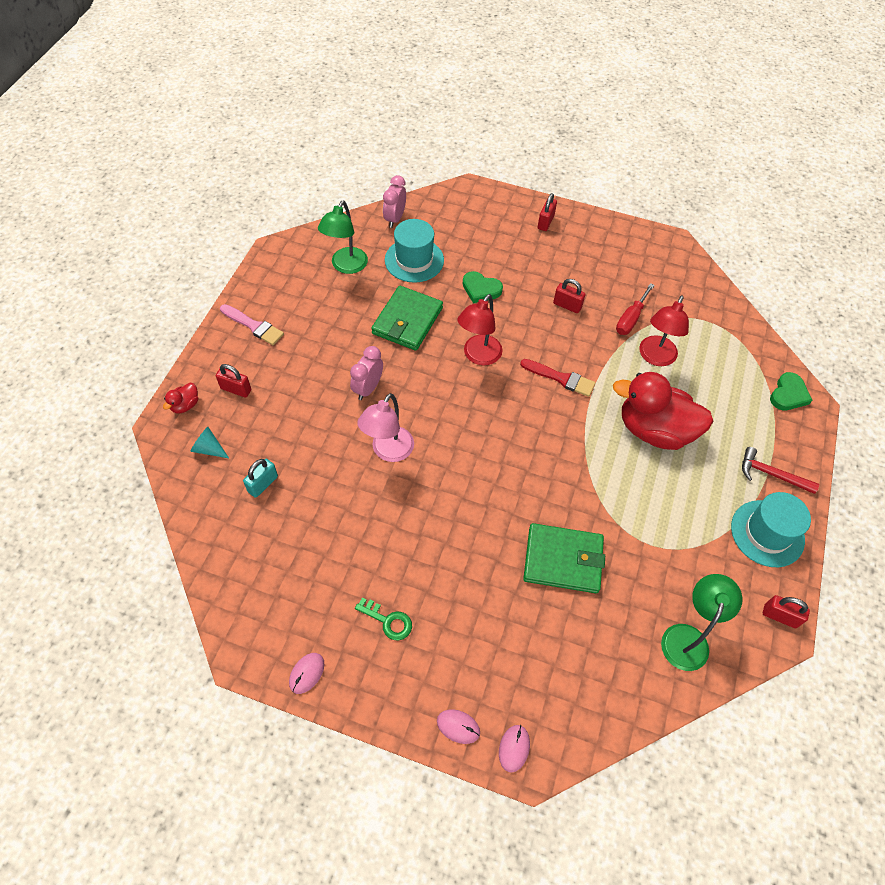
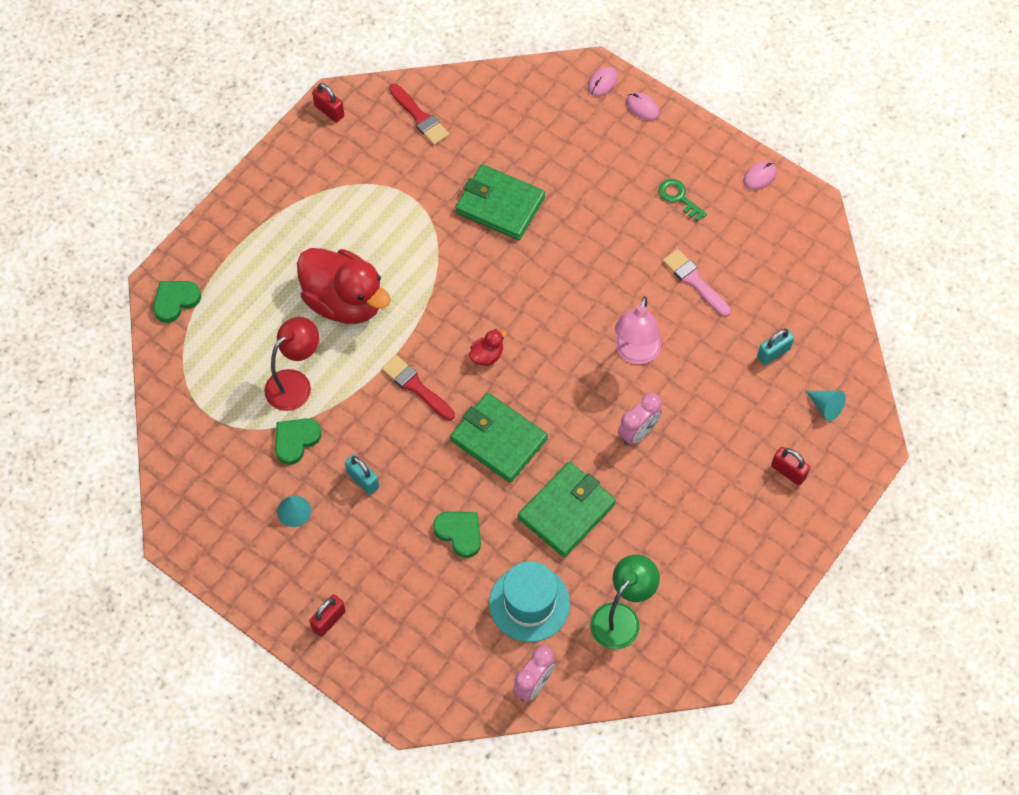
camera: 160 degrees left, 5 degrees up
red duck [163,383,198,413] -> red duck moved to [469,329,507,366]
pink brush [220,304,284,345] -> pink brush moved to [663,249,731,316]
pink lamp [357,393,414,462] -> pink lamp turned 150 degrees clockwise [615,296,661,364]
red lamp [457,294,503,366] -> green wallet [450,393,548,483]
red padlock [553,279,586,313] -> turquoise padlock [345,454,379,495]
red screwdriver [616,283,655,335] -> green heart [275,418,322,465]
green lamp [661,574,742,671] -> red brush [389,84,449,145]
turquoise hat [731,492,811,567] -> none
red hammer [742,447,819,494] -> none
none -> turquoise cone [277,496,311,527]

